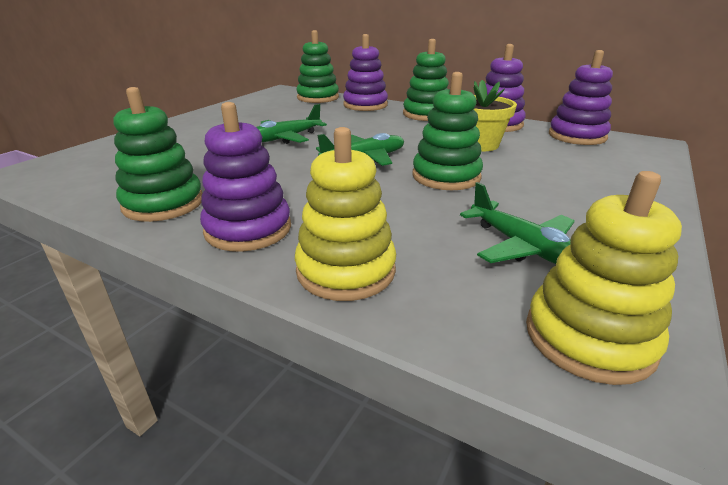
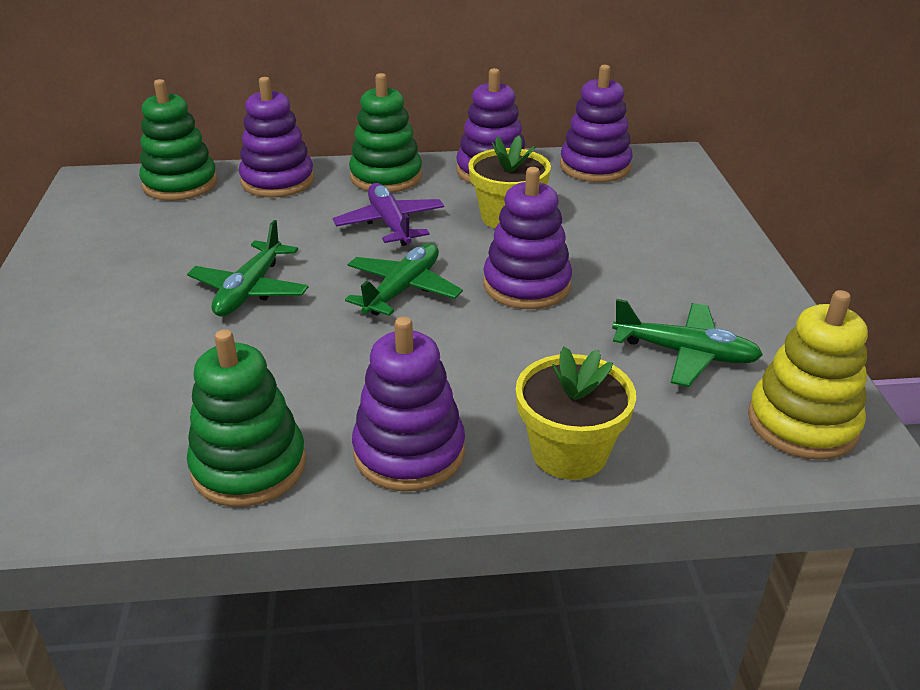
camera: 35 degrees left, 5 degrees up
yellow stacking toy [295,127,396,301] -> yellow flower pot [516,347,636,480]
green stacking toy [412,72,483,190] -> purple stacking toy [483,167,572,309]
none -> purple plane [333,183,444,246]

